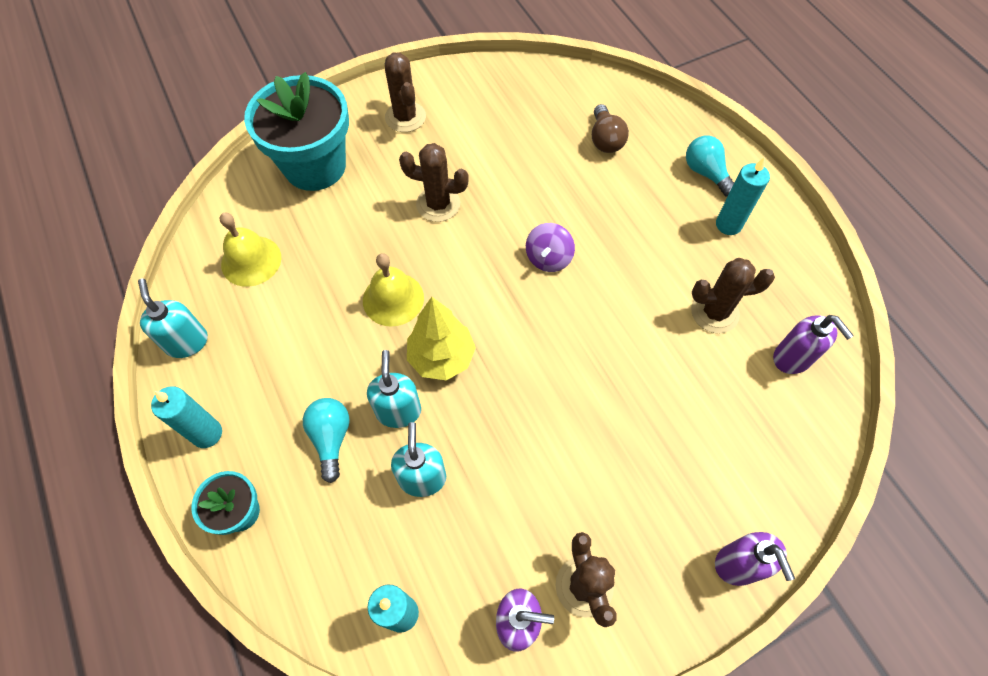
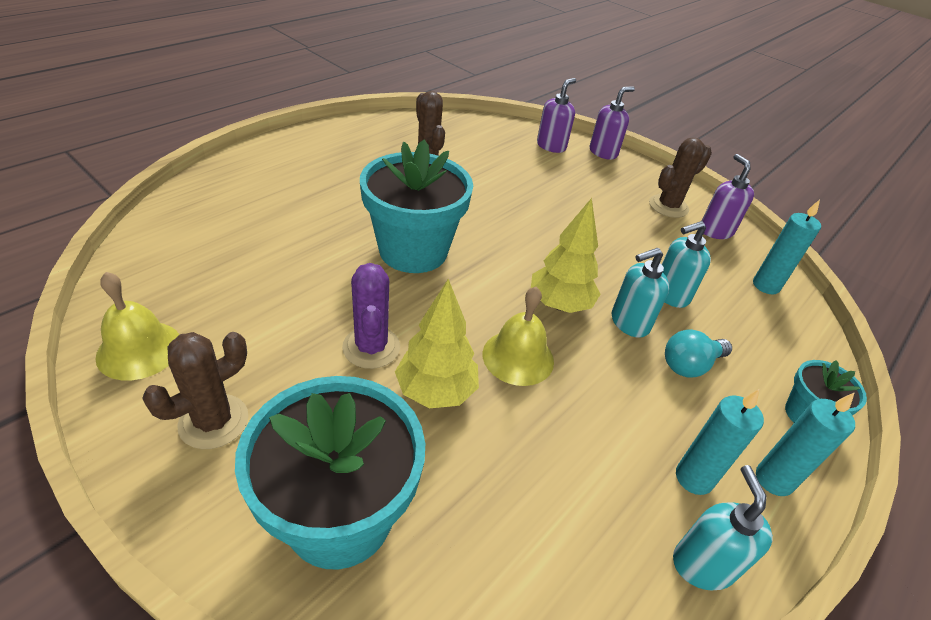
camera: 115 degrees left, 20 degrees down
turquoise soap dispenser [138,278,208,358] -> turquoise soap dispenser turned 135 degrees clockwise [673,465,773,591]
yellow bell [220,213,281,287] -> yellow bell moved to [95,272,179,380]
brown cactus [399,143,469,222] -> purple cactus [342,263,400,369]
purple spinning top [526,223,575,272] -> turquoise flower pot [360,140,473,273]
brown light bulb [592,104,629,153] -> none
turquoise light bulb [686,136,734,197] -> none
turquoise candle [716,157,770,235] -> turquoise candle moved to [676,389,764,495]
purple soap dispenser [773,315,854,374] -> purple soap dispenser moved to [537,78,576,153]
none -> yellow tree [395,279,479,408]

